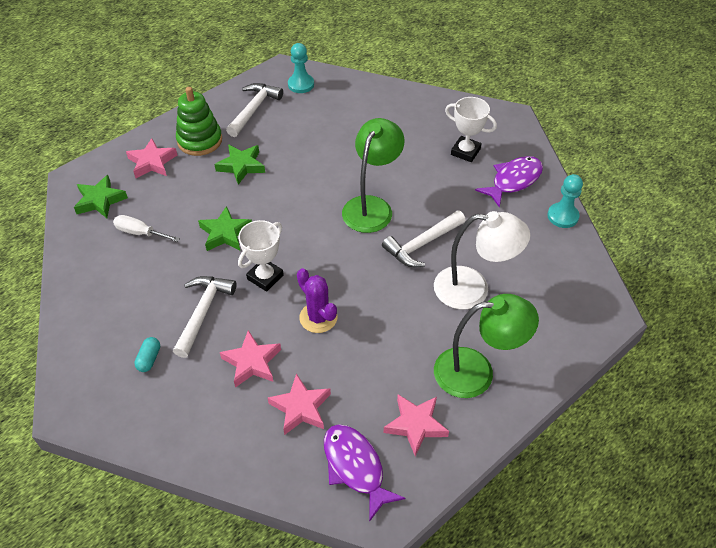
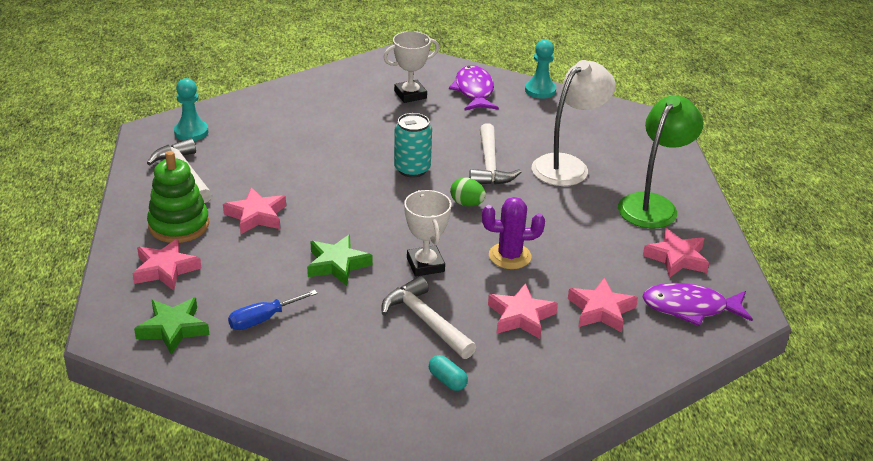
camera: 55 degrees left, 15 degrees down
white screwdriver [113,215,180,242] -> blue screwdriver [228,290,318,330]
green star [214,144,265,185] -> pink star [223,187,286,234]
green lamp [342,118,405,233] -> turquoise can [394,113,432,177]
none -> green egg [450,177,486,206]

